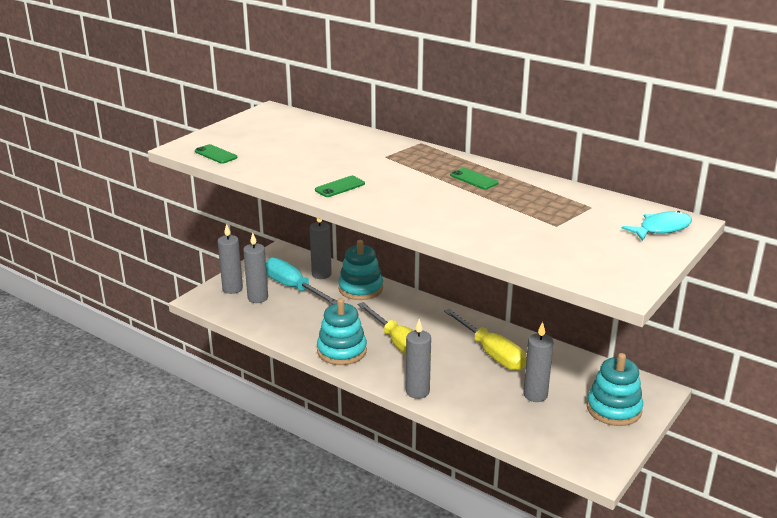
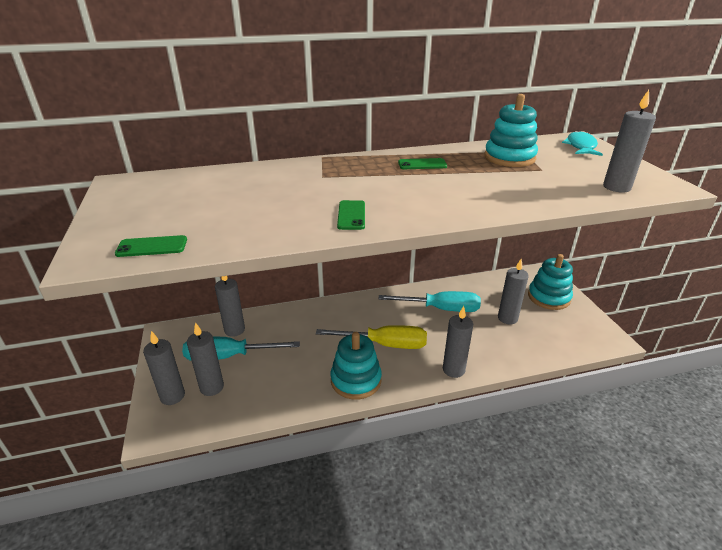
camera: 50 degrees left, 5 degrees up
turquoise stacking toy [338,240,383,300] -> turquoise stacking toy moved to [484,94,538,167]
yellow screwdriver [444,309,527,371] -> turquoise screwdriver [378,291,481,312]
none -> grey candle [603,90,656,192]

